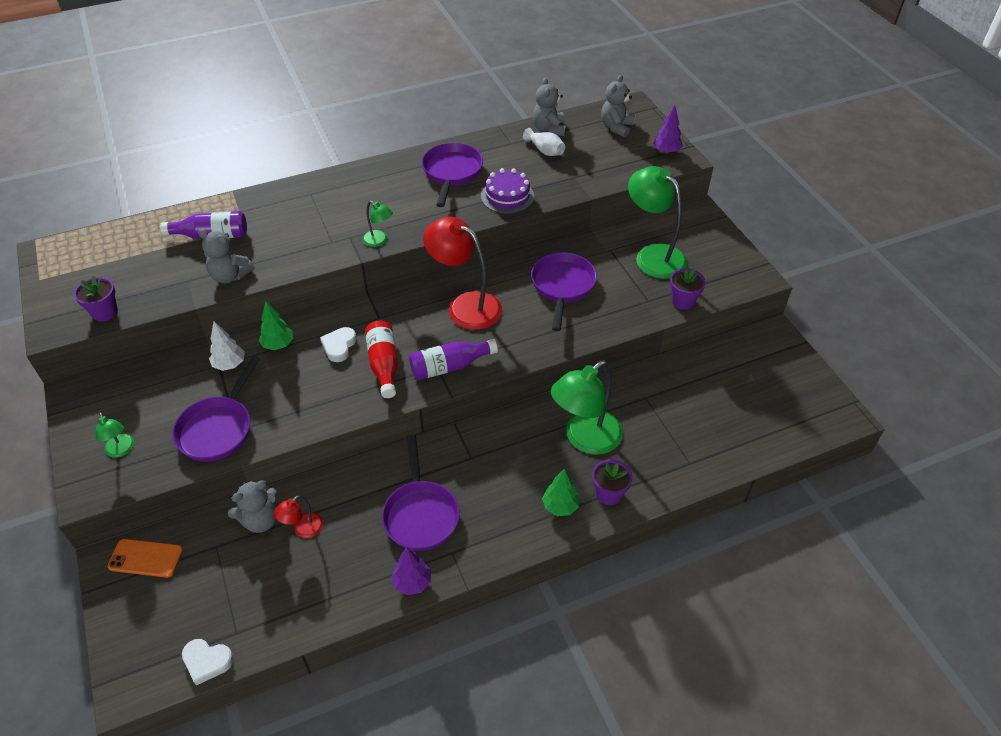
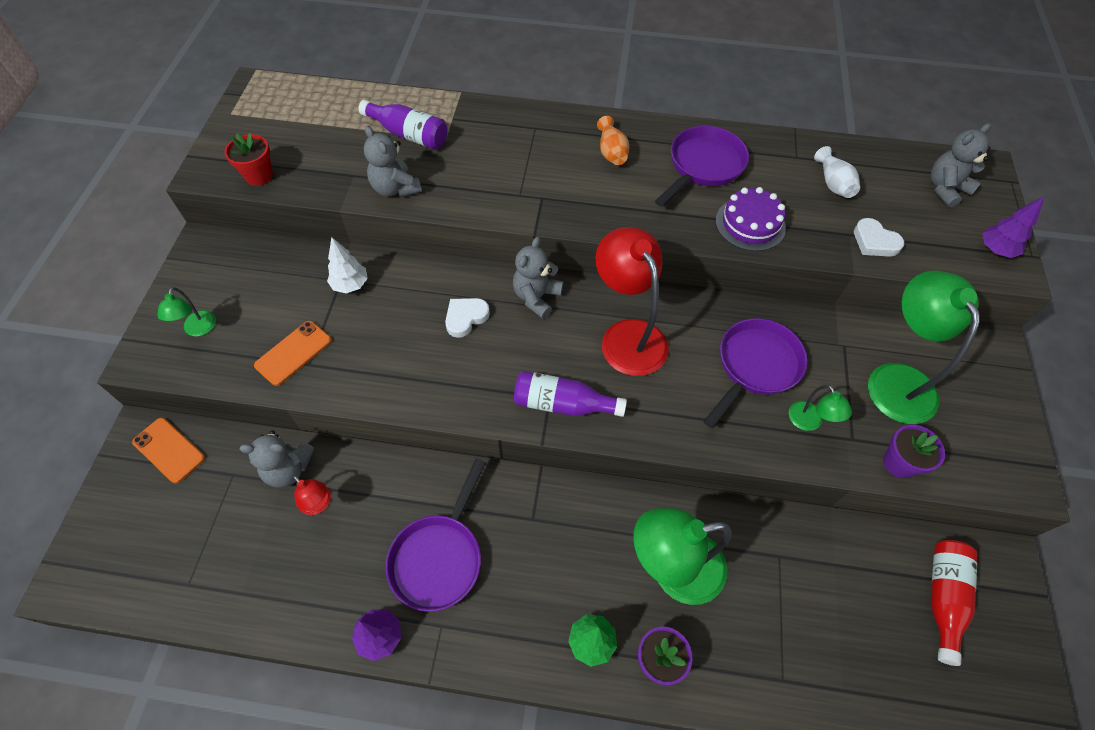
camera: 30 degrees right, 10 degrees up
purple flower pot [74,276,118,322] -> red flower pot [224,133,273,186]
purple pan [172,356,260,462] -> orange phone [254,321,332,386]
white heart [182,639,234,685] -> white heart moved to [854,218,904,257]
green tree [259,301,293,350] -> none
red lamp [274,495,323,538] -> red lamp turned 120 degrees counterclockwise [293,475,331,515]
green lamp [363,201,393,247] -> green lamp moved to [789,385,852,431]
red bottle [365,321,398,398] -> red bottle moved to [931,540,977,666]
grey teddy bear [533,77,566,136] -> grey teddy bear moved to [513,237,563,319]
none -> orange vase [597,116,630,165]

